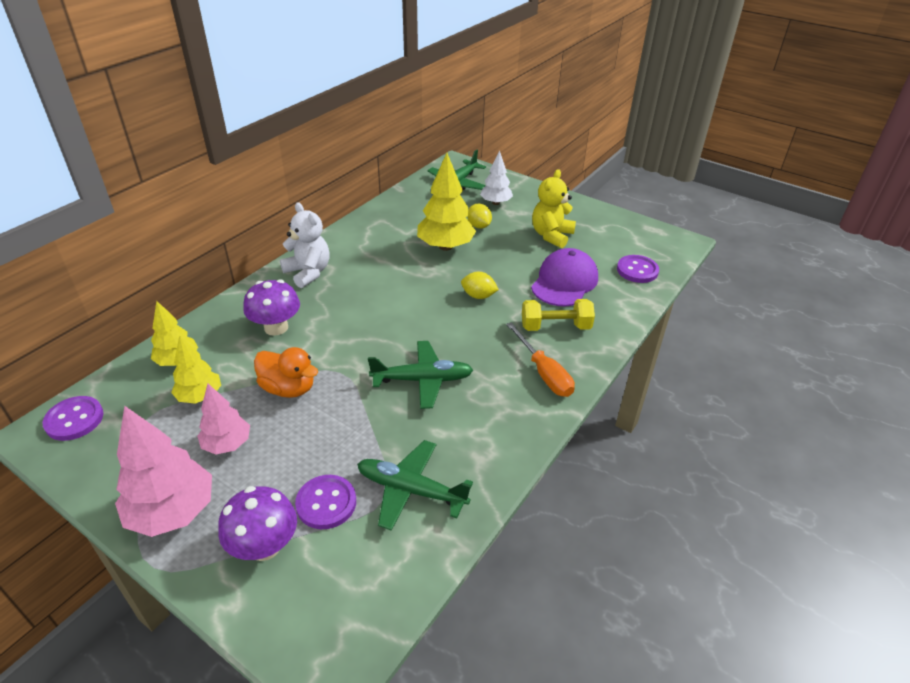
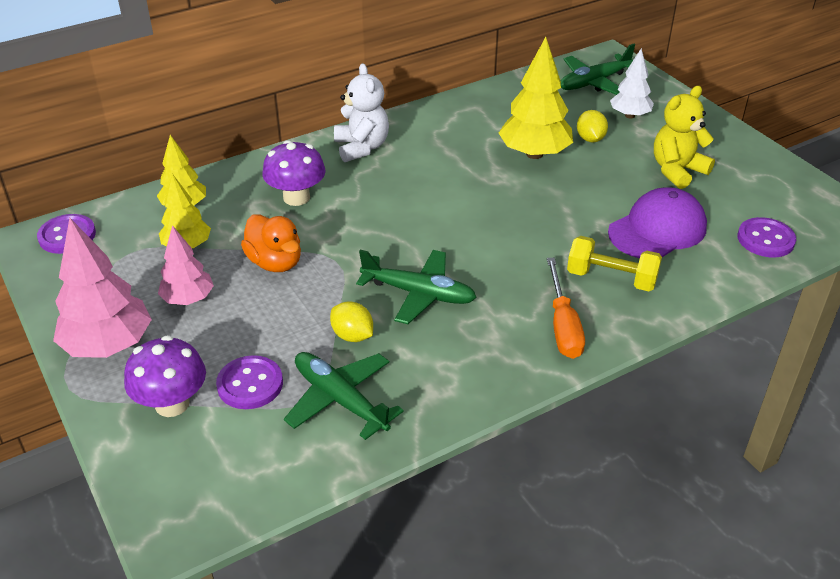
camera: 25 degrees right, 0 degrees up
yellow lemon [461,272,499,299] -> yellow lemon moved to [330,301,373,342]

